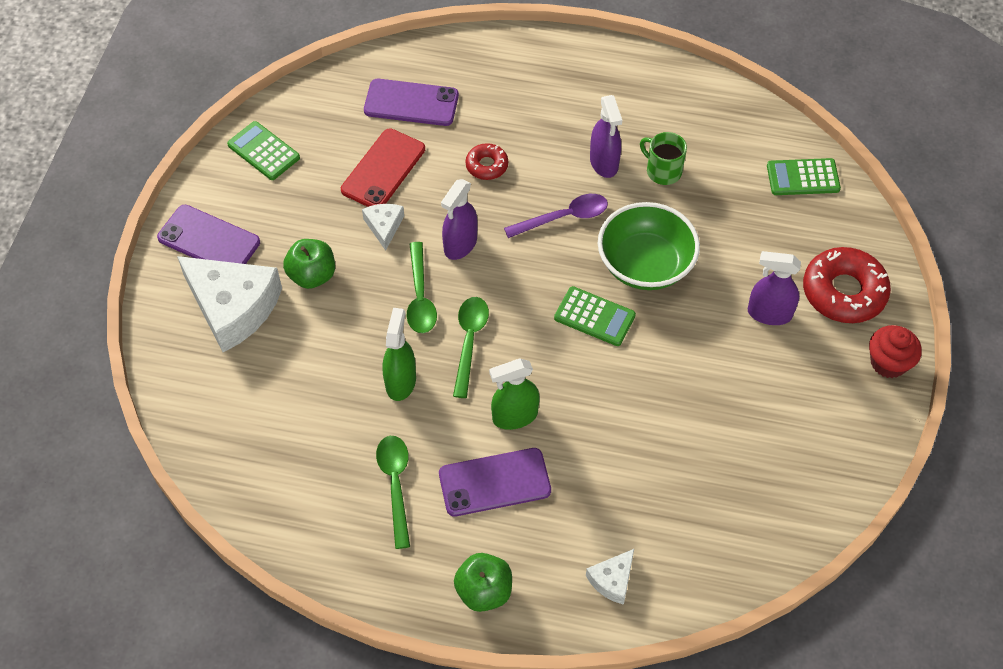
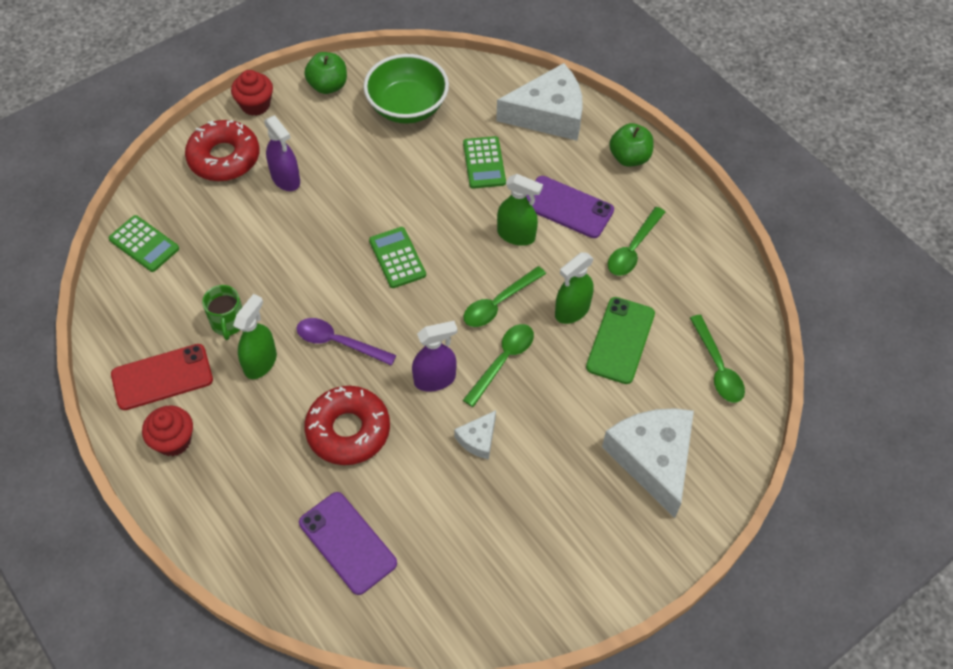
camera: 140 degrees left, 0 degrees up
purple phone [157,205,260,264] -> none
green calculator [227,121,300,180] -> green calculator moved to [463,136,506,189]
green apple [283,239,335,289] -> green apple moved to [304,52,347,94]
red phone [341,129,425,207] -> red phone moved to [111,344,213,410]
red donut [466,143,508,180] -> red donut [304,386,390,465], size x1.89
white cheese [586,549,634,605] -> white cheese [496,63,583,141], size x2.15
purple spray bottle [590,95,622,178] -> green spray bottle [233,294,277,379]
green bowl [598,202,700,290] -> green bowl moved to [363,54,449,124]
none -> red cupcake [142,406,193,456]
none -> green phone [586,297,655,384]
none -> green spoon [690,315,745,403]

